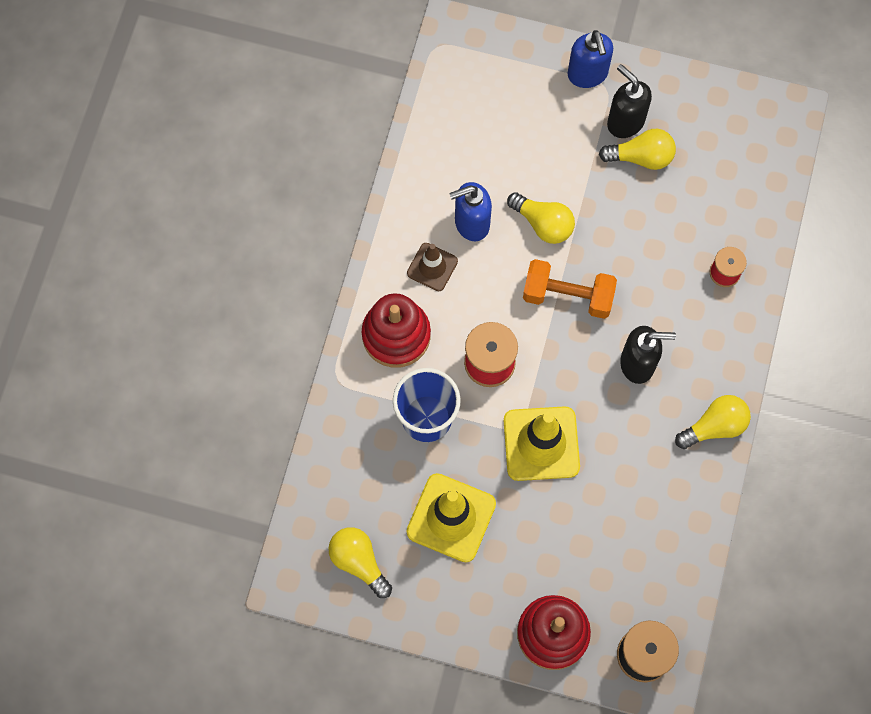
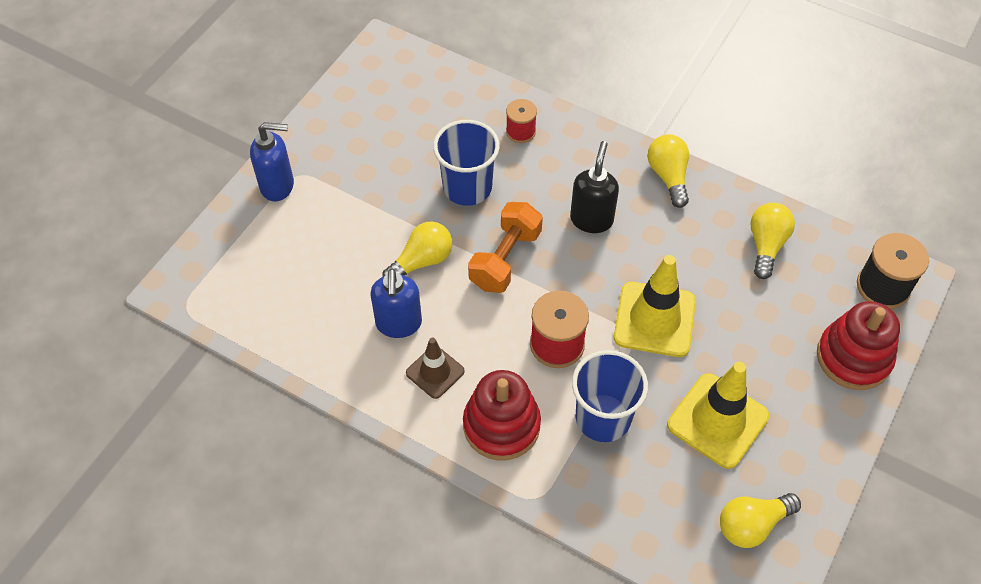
camera: 75 degrees left, 15 degrees down
yellow light bulb [599,129,676,170] -> yellow light bulb moved to [751,203,795,279]
black soap dispenser [607,64,652,138] -> none
none -> blue cup [433,120,500,206]

